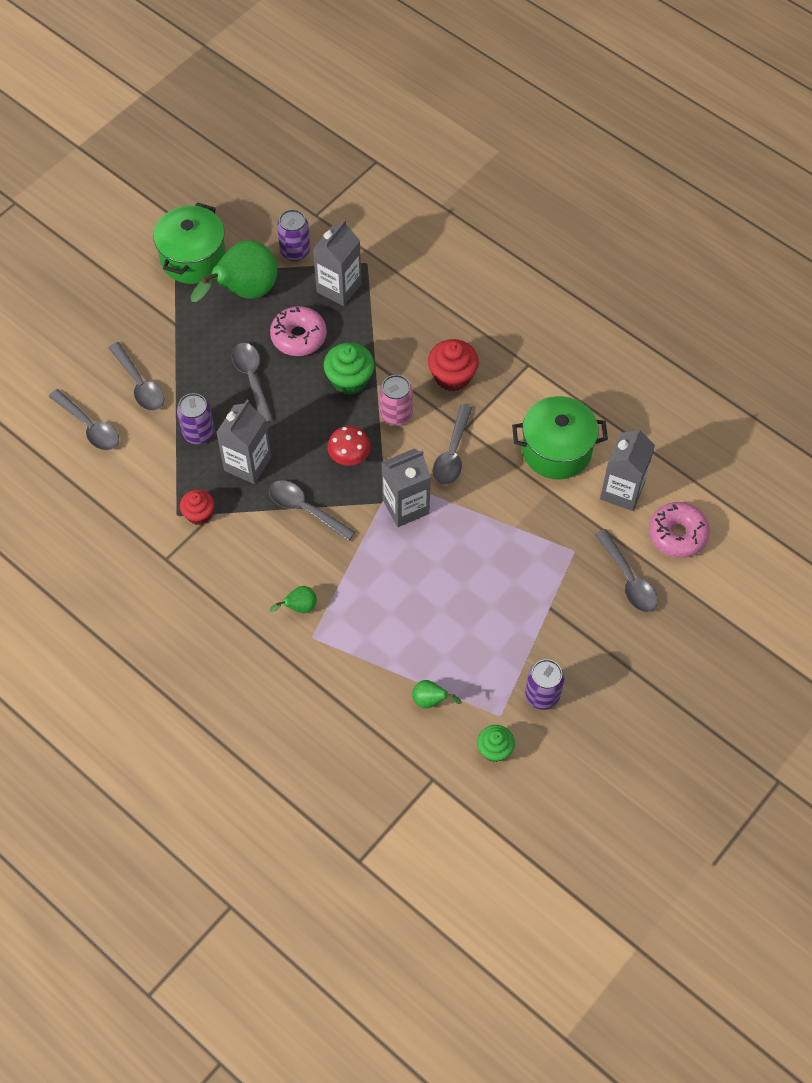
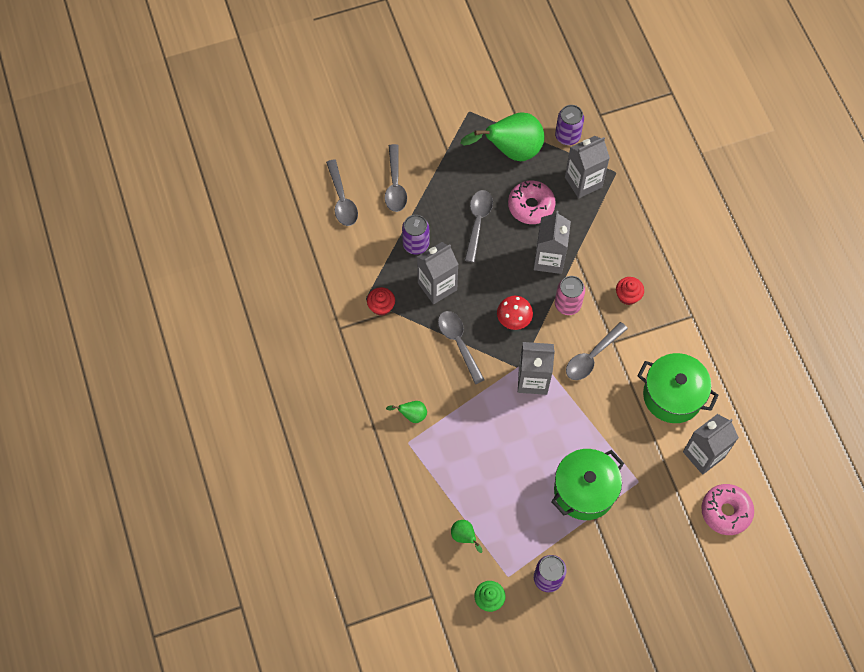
camera: 30 degrees right, 5 degrees up
green pot [153,203,226,284] -> green pot moved to [551,449,624,520]
green cupcake [324,343,375,395] -> grey carton [534,211,571,274]
red cupcake [428,339,479,391] -> red cupcake [616,277,644,305], size x0.66
grey spoon [595,529,658,612] -> none

